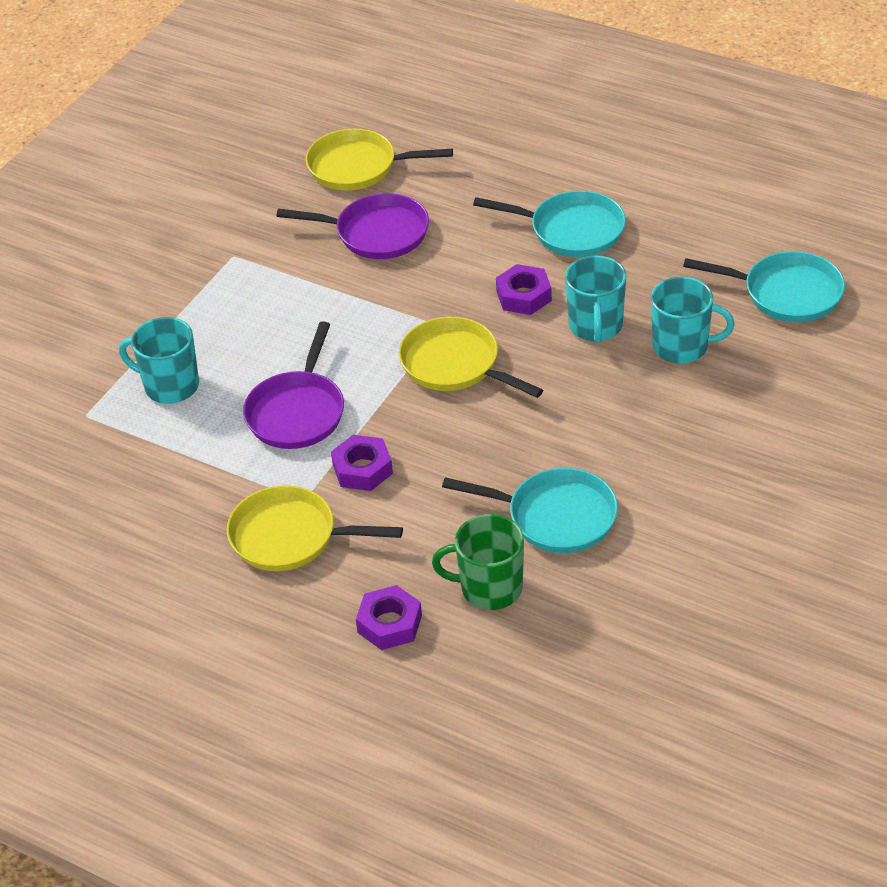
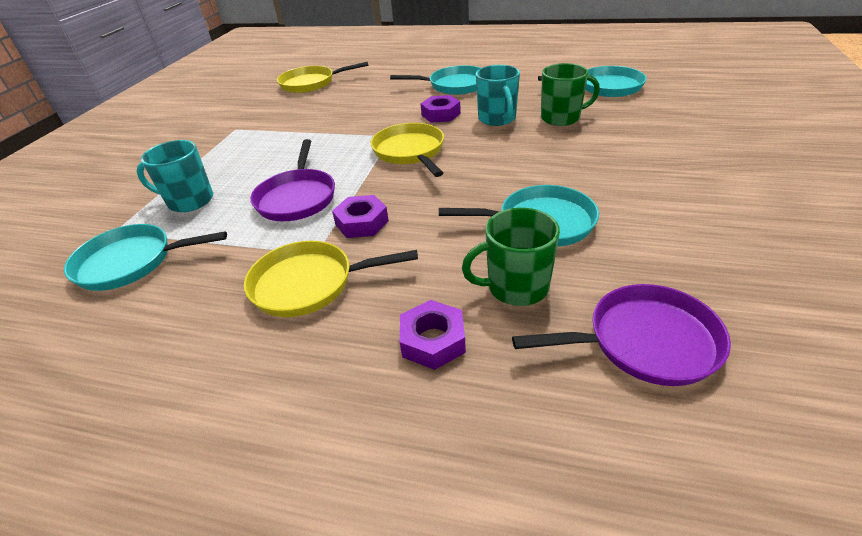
camera: 15 degrees left, 5 degrees down
purple pan [276,193,429,259] -> purple pan moved to [512,284,731,386]
yellow pan [399,317,543,398] -> yellow pan turned 45 degrees clockwise [371,123,444,177]
turquoise mug [651,277,735,364] -> green mug [541,63,600,126]
none -> turquoise pan [64,224,227,291]

